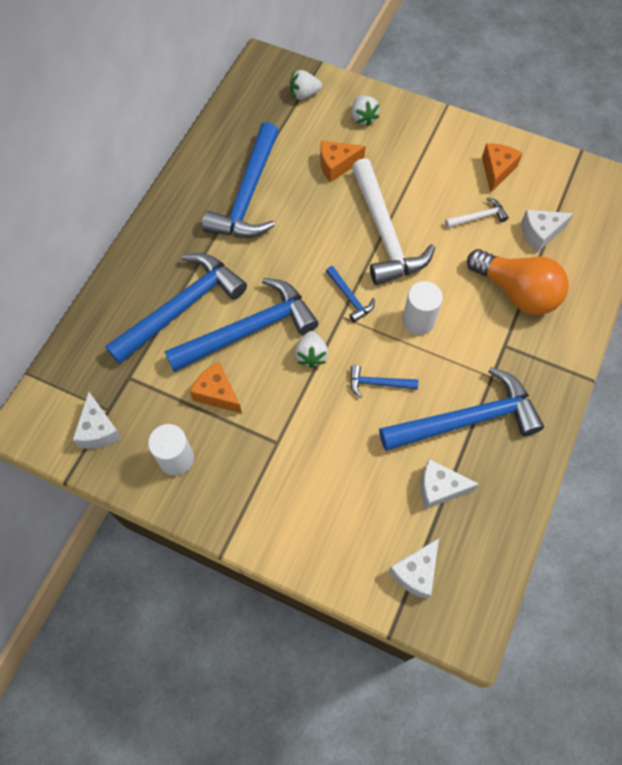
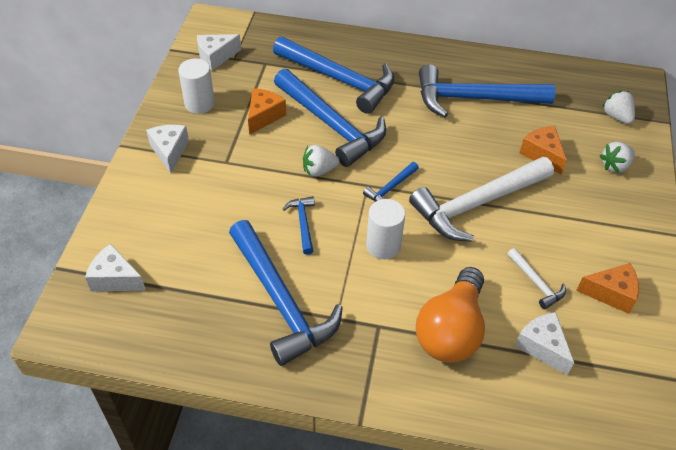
camera: 75 degrees right, 15 degrees down
white cheese [421,459,479,509] -> white cheese moved to [146,125,189,174]

